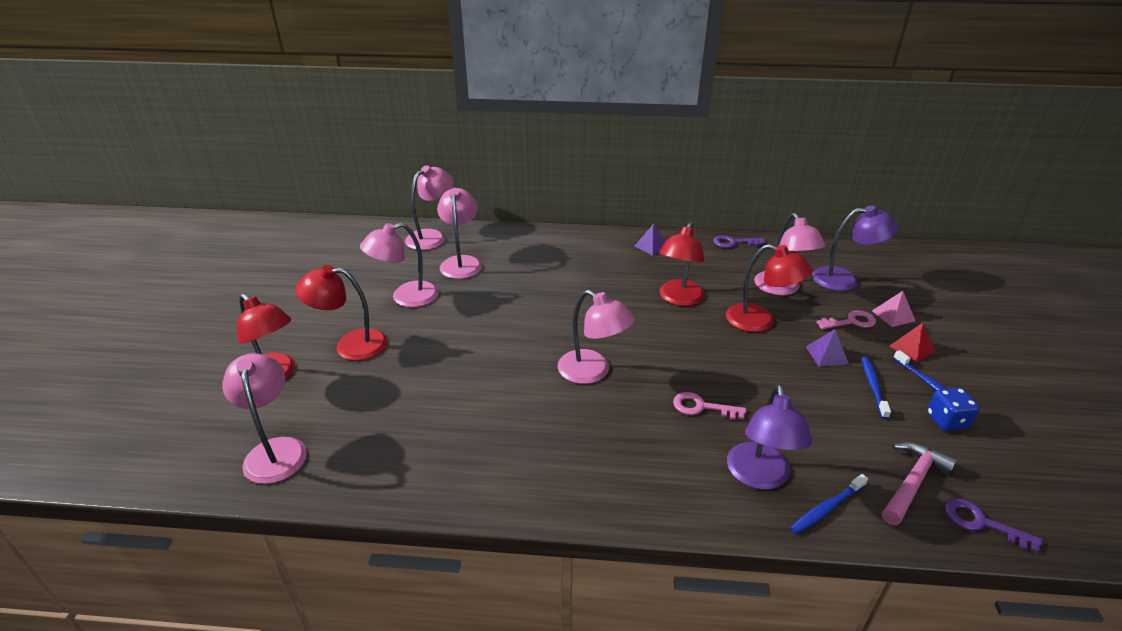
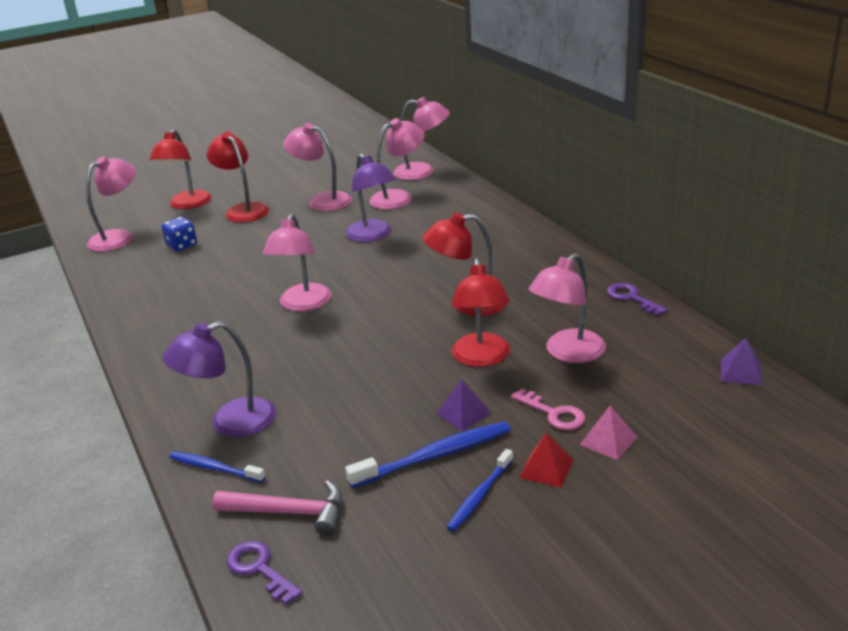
camera: 60 degrees right, 5 degrees down
purple pyramid [635,224,666,256] -> purple pyramid moved to [721,338,762,385]
pink key [673,392,746,419] -> none
purple lamp [812,206,898,291] -> purple lamp moved to [346,153,396,242]
blue toothbrush [862,357,891,419] -> blue toothbrush [345,422,511,488], size x1.56
blue dice [927,388,980,431] -> blue dice moved to [162,217,197,251]
purple key [945,498,1043,553] -> purple key turned 45 degrees counterclockwise [227,541,303,605]

